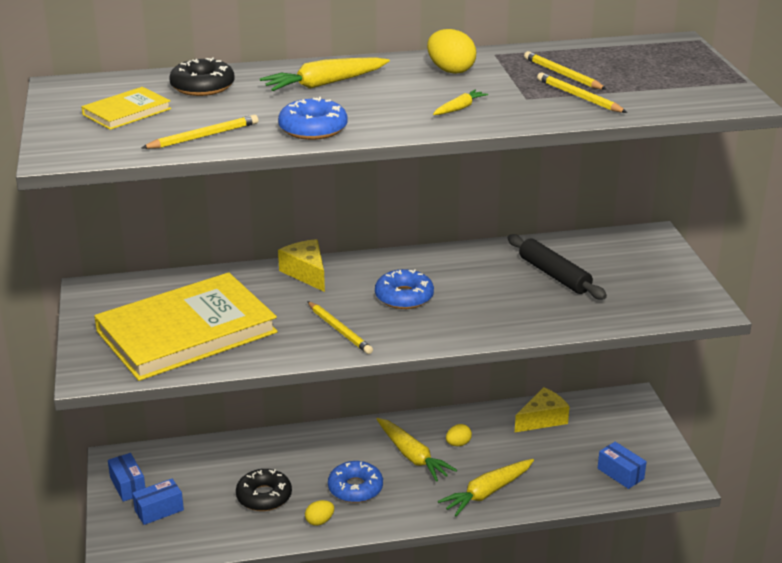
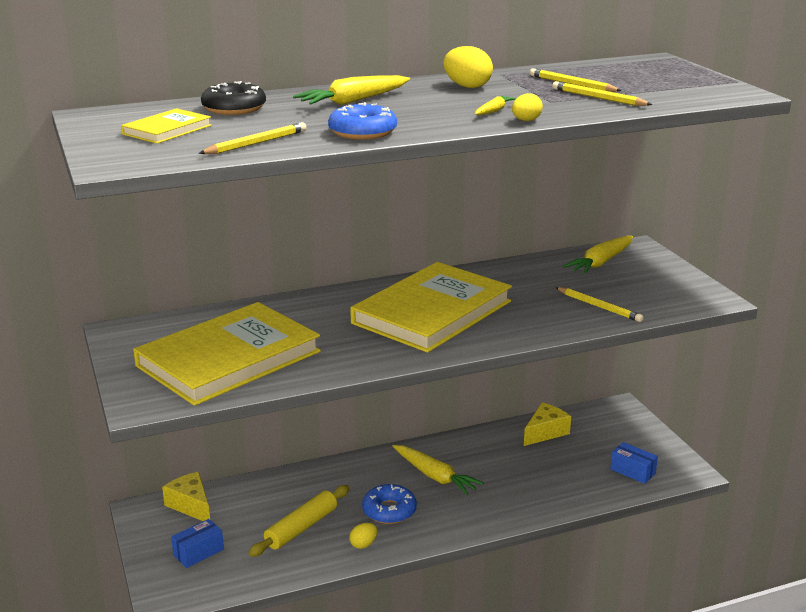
camera: 10 degrees left, 5 degrees down
blue box [108,453,145,502] -> none
black donut [236,469,292,511] -> yellow rolling pin [248,485,350,557]
yellow cheese [278,239,325,292] -> yellow cheese moved to [162,472,210,521]
yellow pencil [307,301,373,354] -> yellow pencil moved to [555,287,643,322]
blue donut [375,269,434,309] -> yellow book [350,262,512,353]
yellow carrot [438,459,534,516] -> yellow carrot moved to [563,236,633,274]
yellow egg [446,424,472,446] -> yellow egg moved to [512,93,543,121]
black rolling pin [508,234,607,299] -> none

